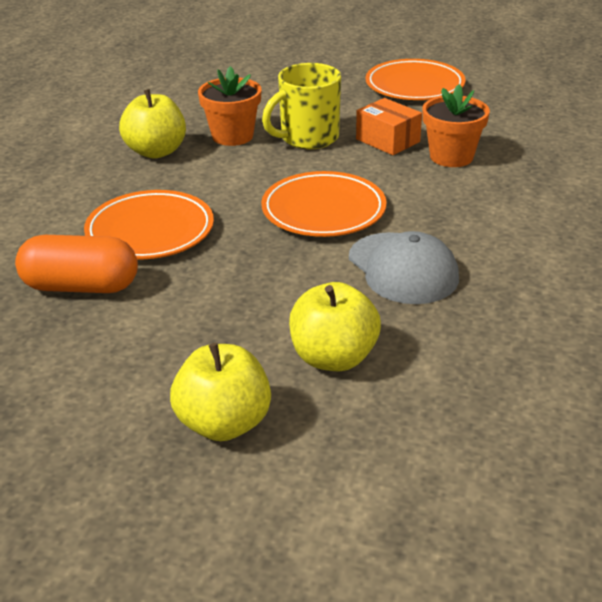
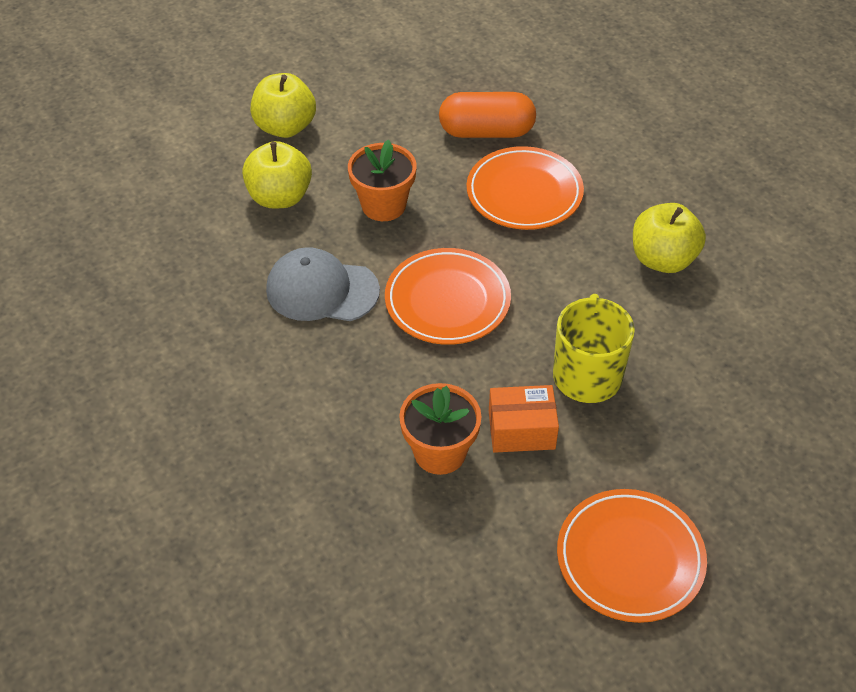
camera: 130 degrees right, 15 degrees up
orange capsule [15,235,138,293] -> orange capsule turned 45 degrees clockwise [439,92,536,138]
orange flower pot [198,66,261,146] -> orange flower pot moved to [348,139,417,221]

